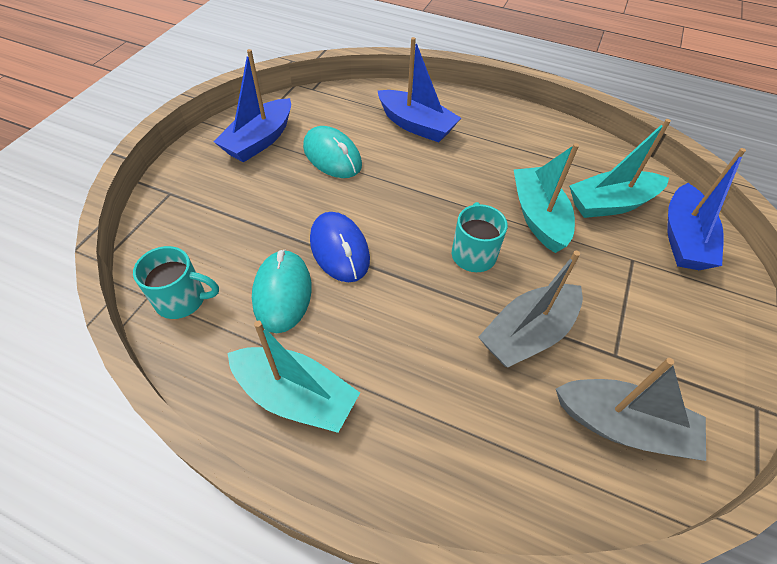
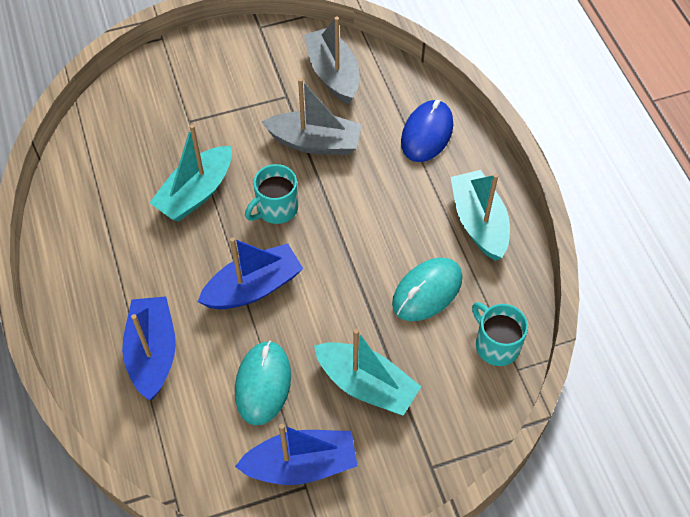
camera: 130 degrees left, 5 degrees up
blue mouse [310,212,370,282] -> blue mouse moved to [401,100,453,162]
turquoise boat [569,119,671,218] -> turquoise boat moved to [314,329,421,416]
blue boat [667,148,746,270] -> blue boat moved to [198,237,303,309]

